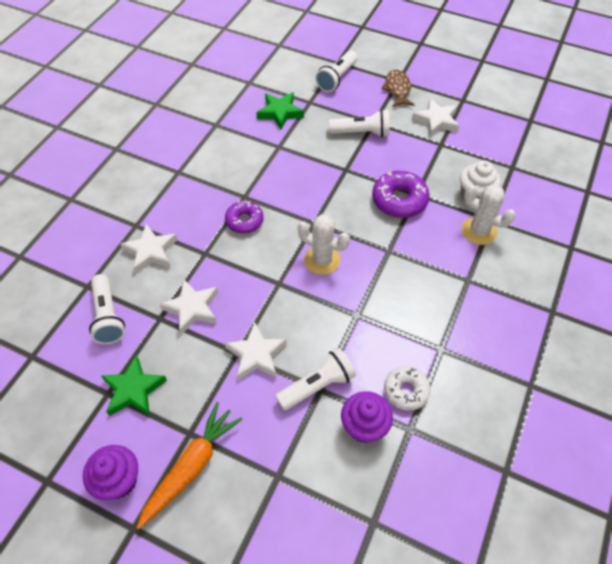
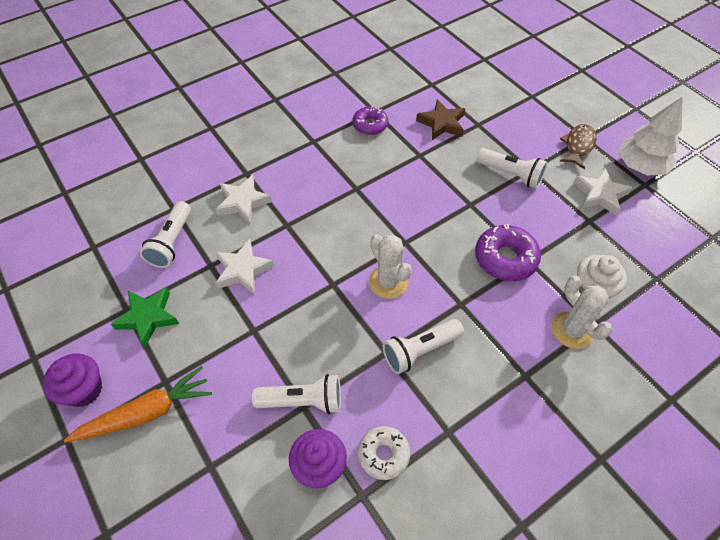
camera: 30 degrees right, 0 degrees up
white star [224,322,287,380] -> none
purple donut [225,201,264,234] -> purple donut moved to [353,106,388,135]
green star [256,92,304,130] -> brown star [416,99,465,140]
white flashlight [315,51,358,92] -> white flashlight moved to [383,319,464,374]
none -> white tree [618,96,683,176]

